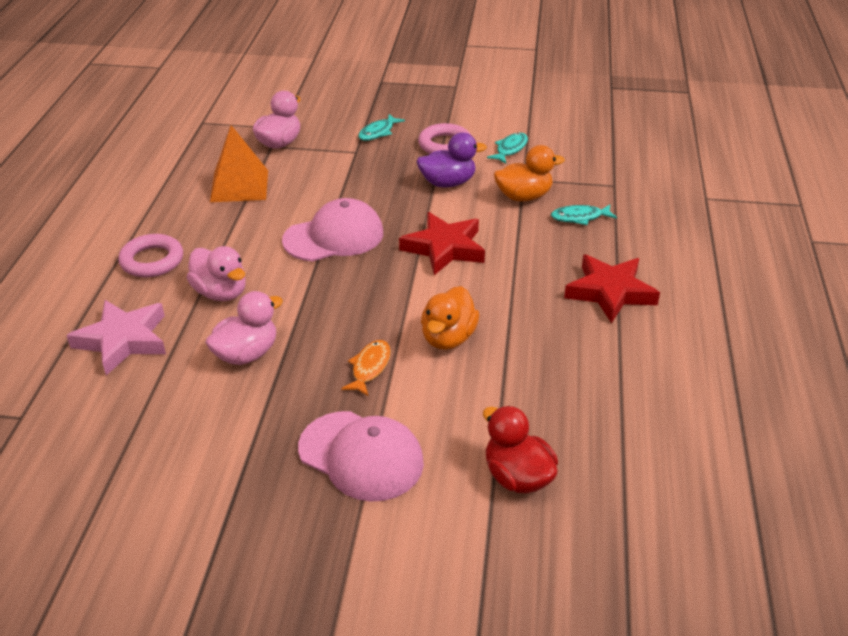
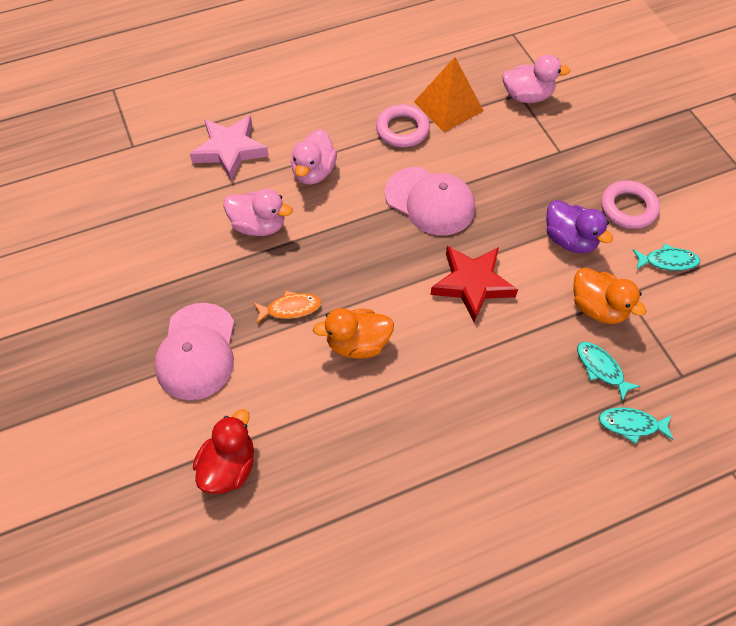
camera: 60 degrees right, 20 degrees up
pink ring [118,234,183,277] -> pink ring moved to [376,104,430,148]
turquoise fish [358,114,405,141] -> turquoise fish moved to [598,408,674,444]
red star [564,254,660,323] -> none

